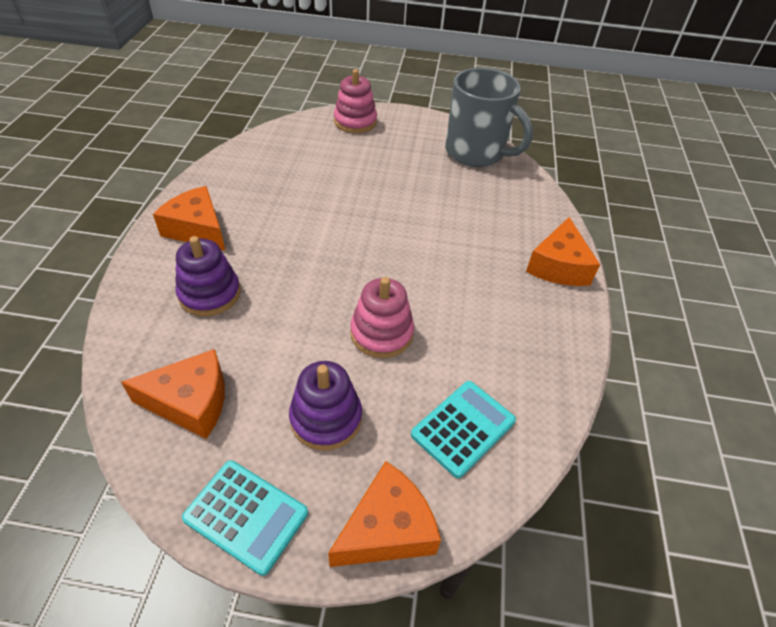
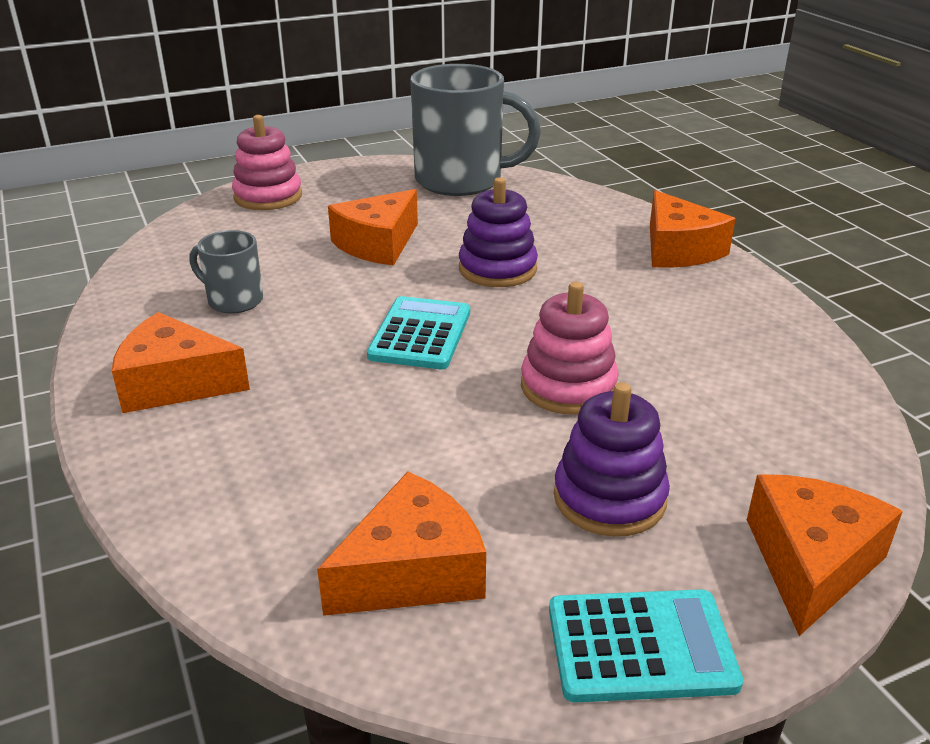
camera: 30 degrees left, 15 degrees down
purple stacking toy [175,236,240,316] -> purple stacking toy moved to [459,177,538,287]
turquoise calculator [411,381,516,478] -> turquoise calculator moved to [367,296,470,369]
none -> grey mug [190,230,263,314]
none -> orange cheese [328,189,418,266]

